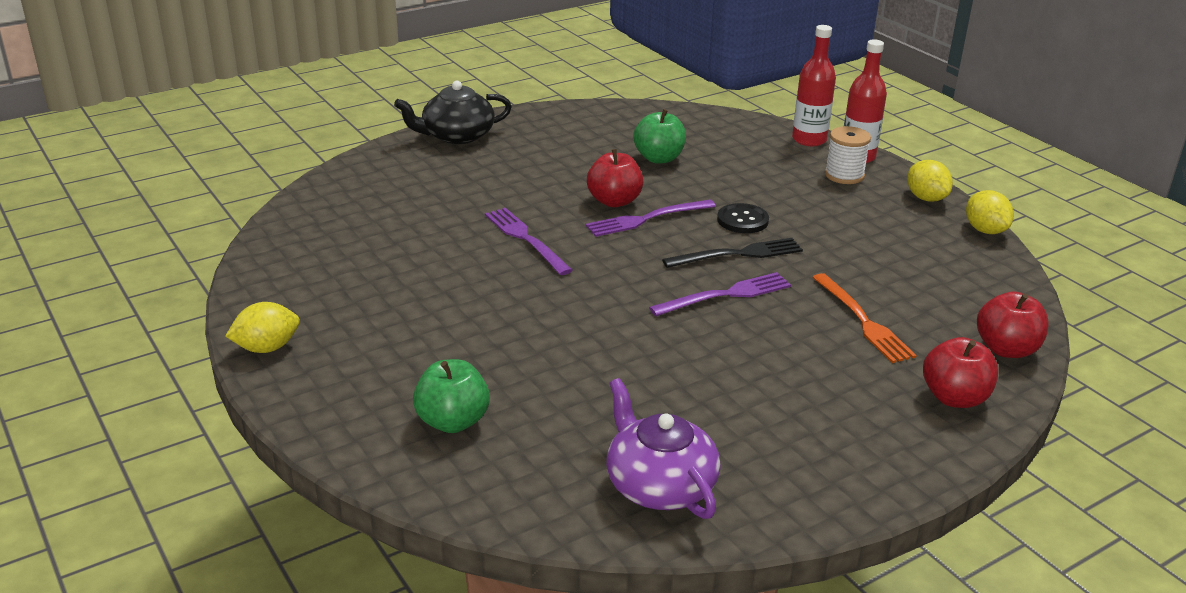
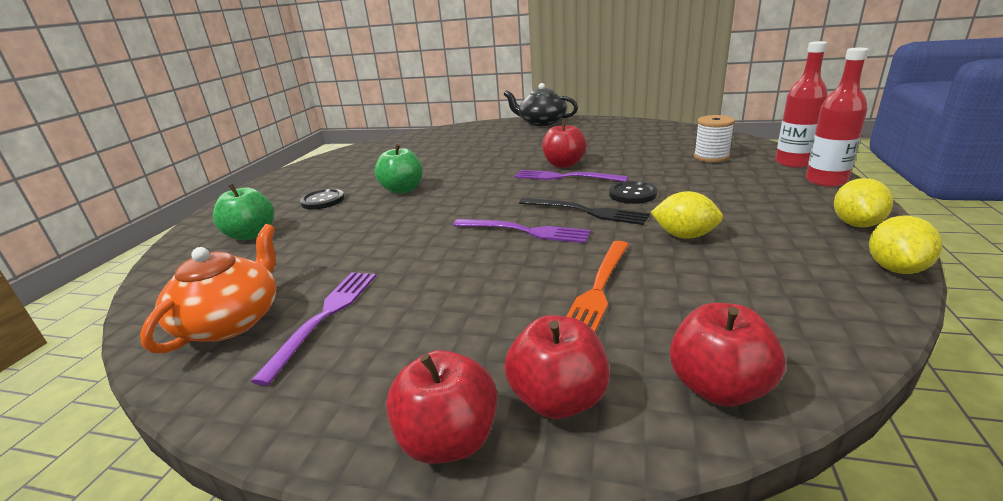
camera: 50 degrees right, 5 degrees down
yellow lemon [225,302,300,353] -> yellow lemon moved to [651,191,723,239]
purple fork [485,208,573,275] -> purple fork moved to [251,272,376,386]
purple teapot [606,378,721,519] -> orange teapot [140,224,276,353]
green apple [633,109,686,164] -> green apple moved to [374,144,422,194]
white spool [825,126,871,184] -> white spool moved to [694,115,735,162]
none -> black button [300,189,344,209]
none -> red apple [386,350,497,464]

